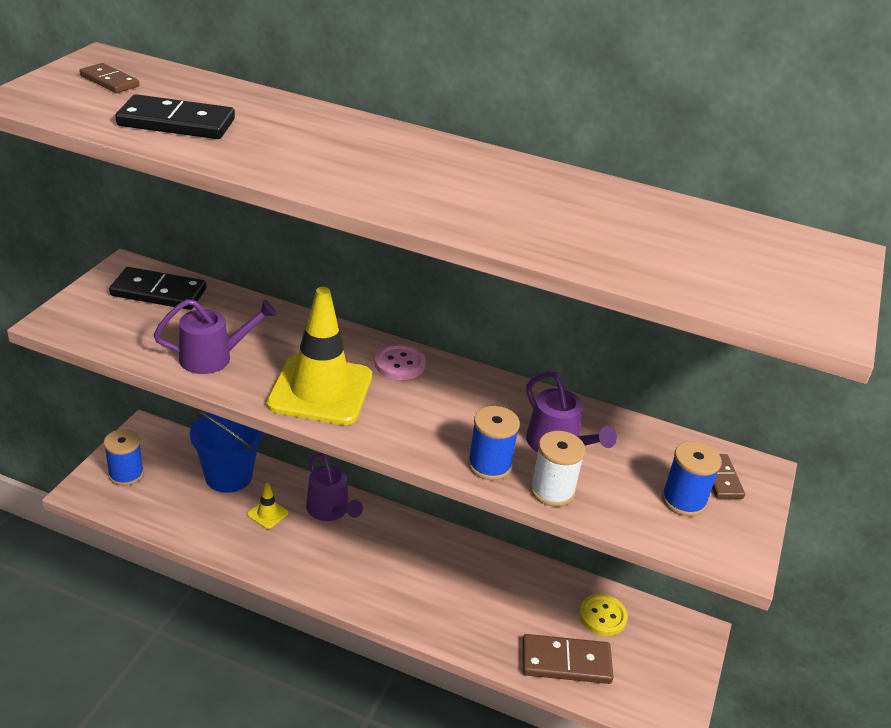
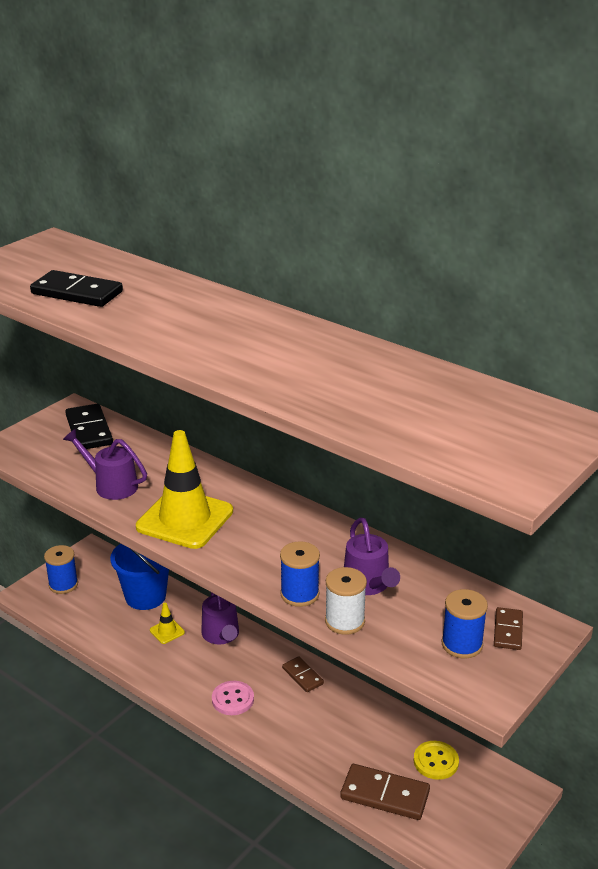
camera: 20 degrees right, 5 degrees down
brown domino [80,63,139,93] -> brown domino moved to [282,657,324,692]
black domino [109,267,206,310] -> black domino turned 45 degrees clockwise [65,404,113,450]
purple watering can [154,299,277,374] -> purple watering can turned 150 degrees counterclockwise [63,429,147,500]
pink button [375,344,426,380] -> pink button moved to [212,681,254,715]

